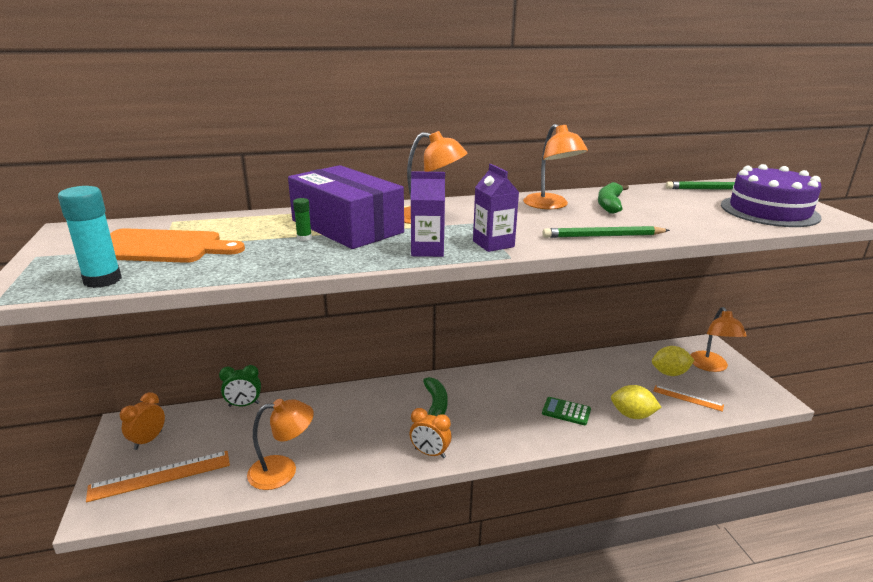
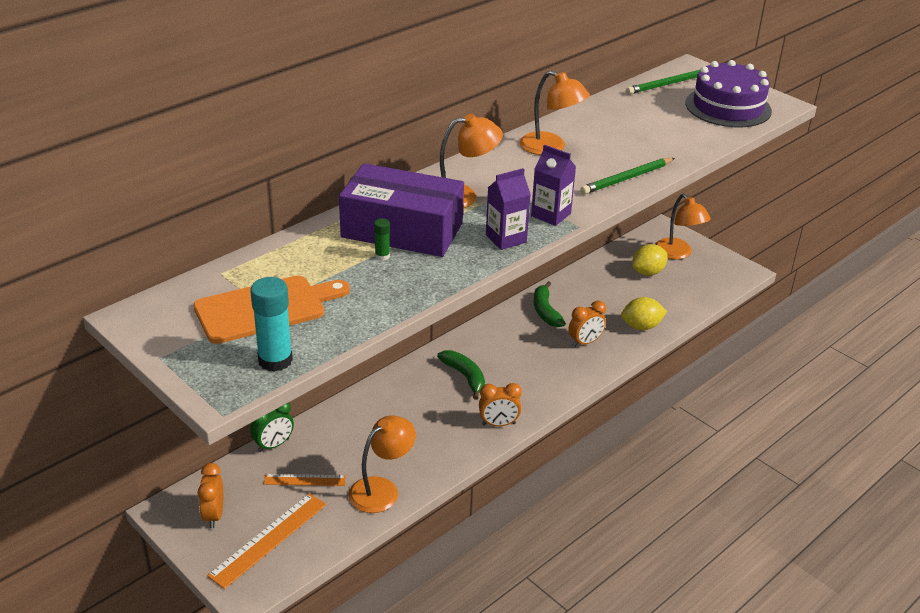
camera: 30 degrees left, 10 degrees up
green calculator [542,397,591,425] -> orange clock [569,301,606,347]
green banana [598,182,629,214] -> green banana moved to [534,281,566,327]
orange ruler [653,385,724,412] -> orange ruler moved to [264,474,346,486]

